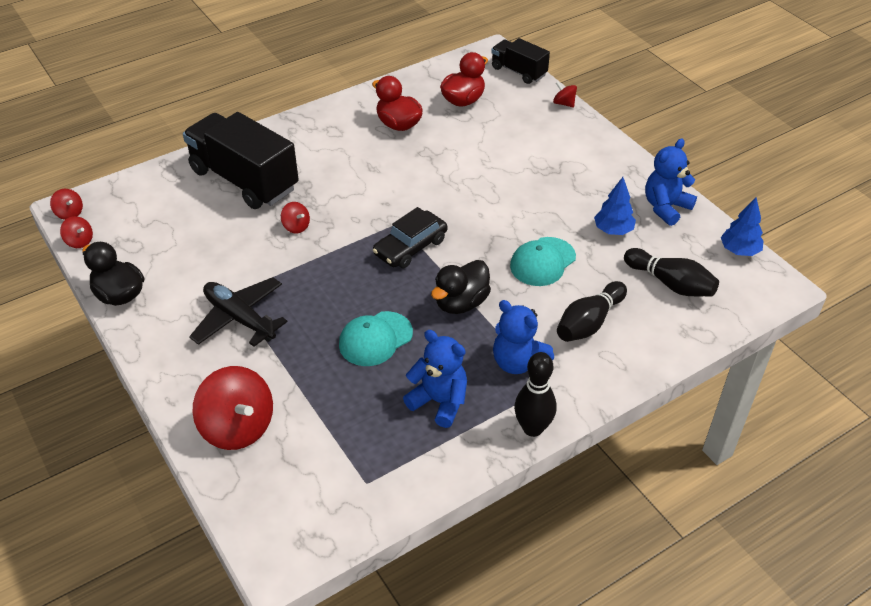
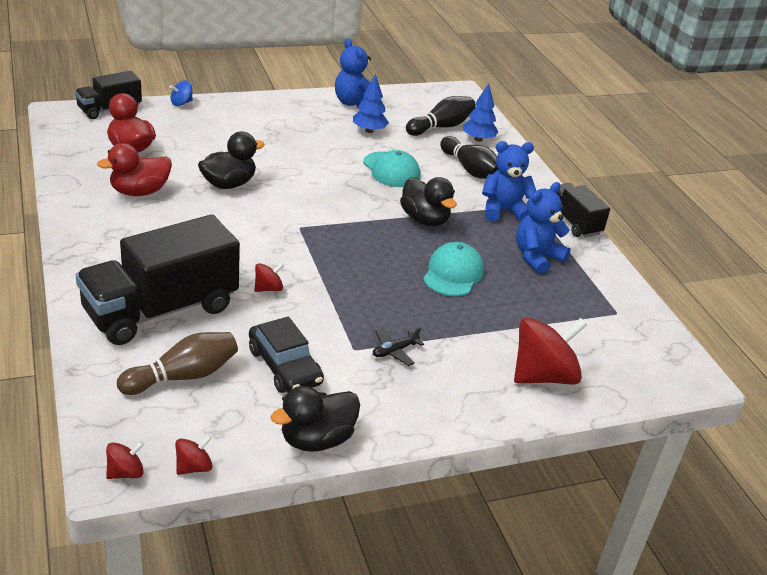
camera: 80 degrees left, 10 degrees down
black plane [189,277,287,347] -> black plane [373,327,424,366], size x0.49
turquoise cap [339,311,413,366] -> turquoise cap turned 135 degrees counterclockwise [423,242,484,296]
black car [373,207,447,268] -> black car moved to [249,316,324,393]
blue teddy bear [493,300,554,374] -> blue teddy bear turned 150 degrees counterclockwise [482,141,536,222]
black bowling pin [514,352,556,437] -> black truck [557,183,610,237]
red spinning top [553,82,577,108] -> blue spinning top [169,80,193,106]
blue tree [721,197,764,256] -> blue tree moved to [463,84,499,142]
none -> brown bowling pin [117,332,238,395]
none -> black duck [198,132,265,189]

